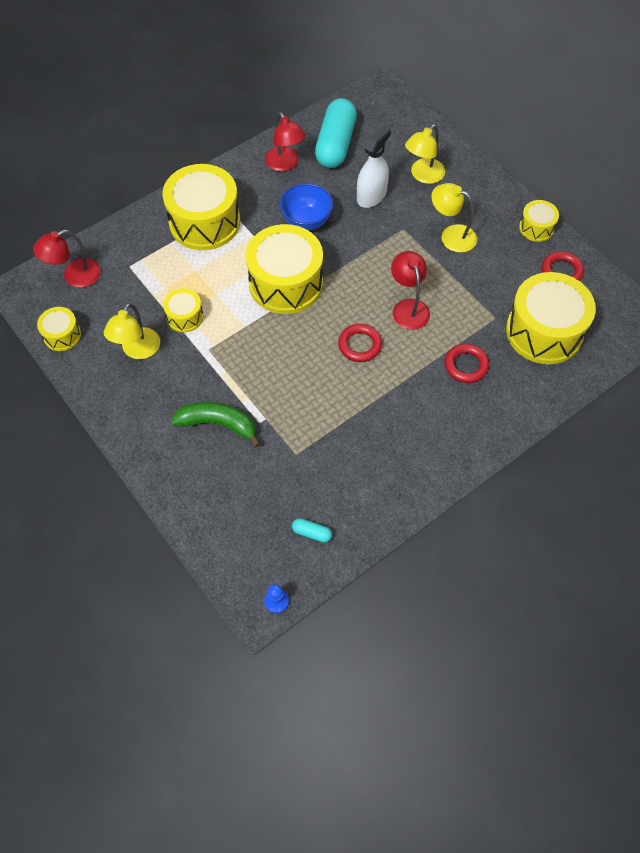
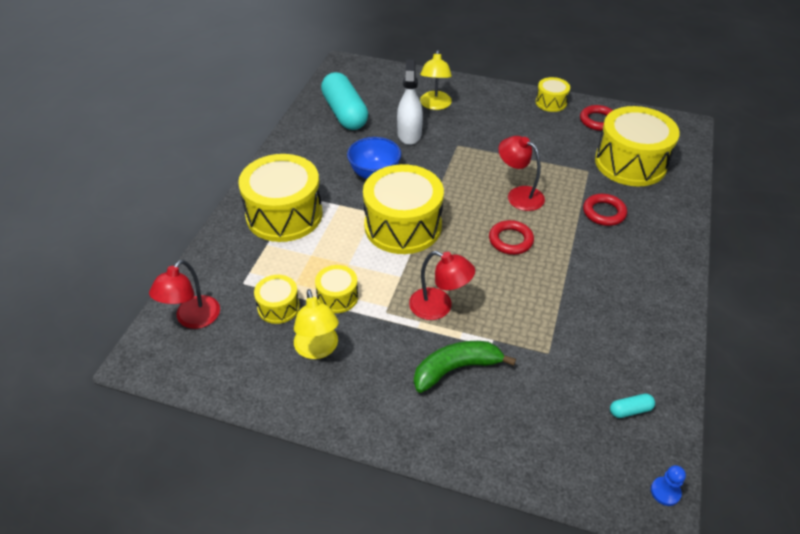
camera: 35 degrees left, 15 degrees down
yellow drum [37,307,81,351] -> yellow drum moved to [254,275,300,324]
red lamp [265,112,306,171] -> red lamp moved to [409,251,475,320]
yellow lamp [431,183,477,253] -> none

